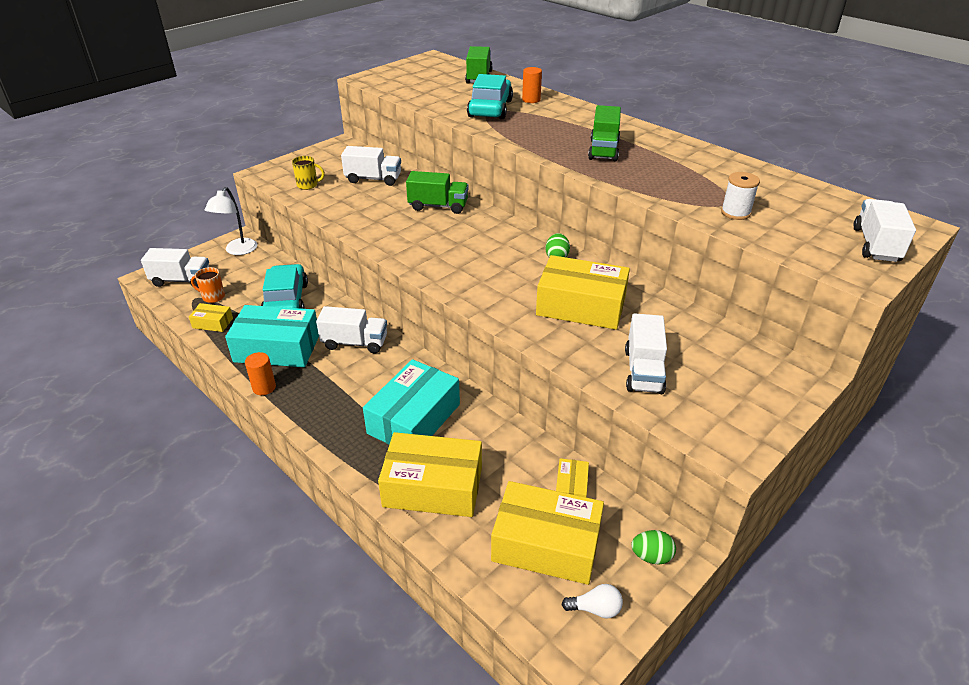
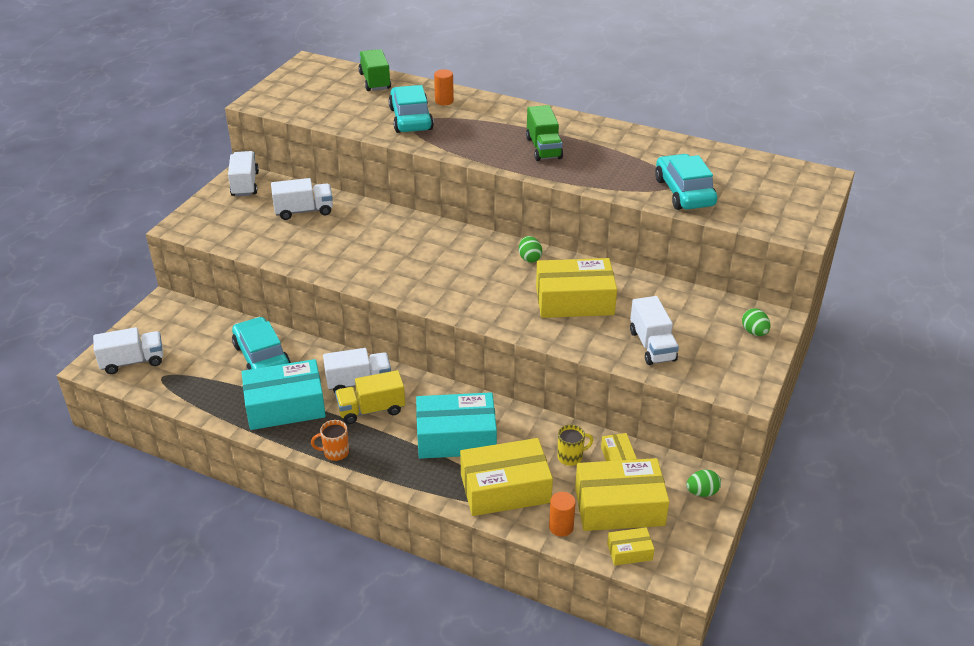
camera: 20 degrees left, 0 degrees up
yellow box [189,303,233,332] -> yellow box moved to [607,527,654,566]
orange mug [191,267,225,303] -> orange mug moved to [311,420,349,461]
white lamp [205,187,257,255] -> none
orange cylinder [245,352,276,395] -> orange cylinder moved to [549,492,576,537]
yellow mug [292,156,325,190] -> yellow mug moved to [557,425,593,466]
turquoise box [363,359,460,444] -> turquoise box turned 75 degrees clockwise [416,392,497,459]
green truck [406,171,468,214] -> none
white light bulb [561,584,623,619] -> none
white spool [721,172,760,220] -> turquoise car [655,154,717,210]
white truck [854,199,916,262] -> white truck moved to [228,151,259,197]
none -> yellow truck [335,370,405,424]
none -> green egg [742,308,770,336]

